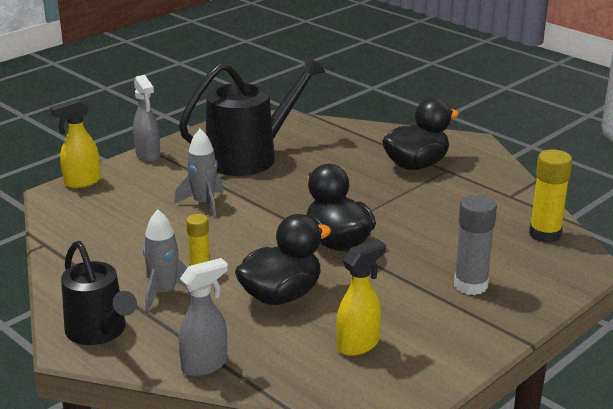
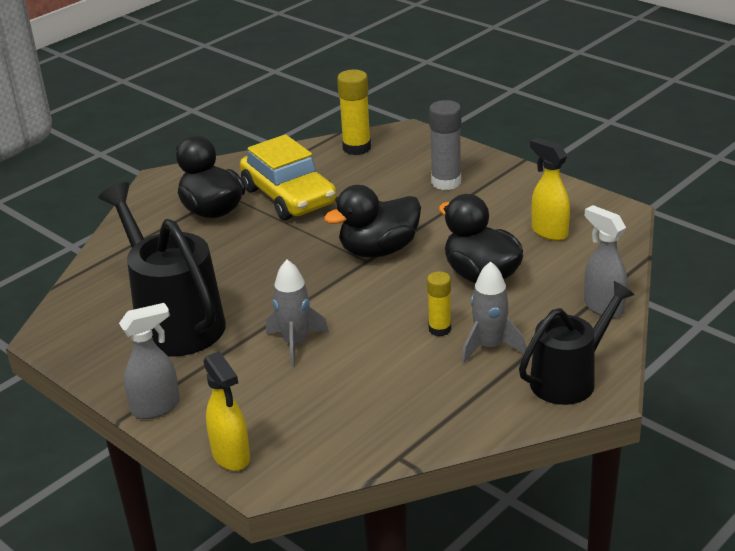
camera: 90 degrees left, 5 degrees up
none -> yellow car [240,134,337,220]

